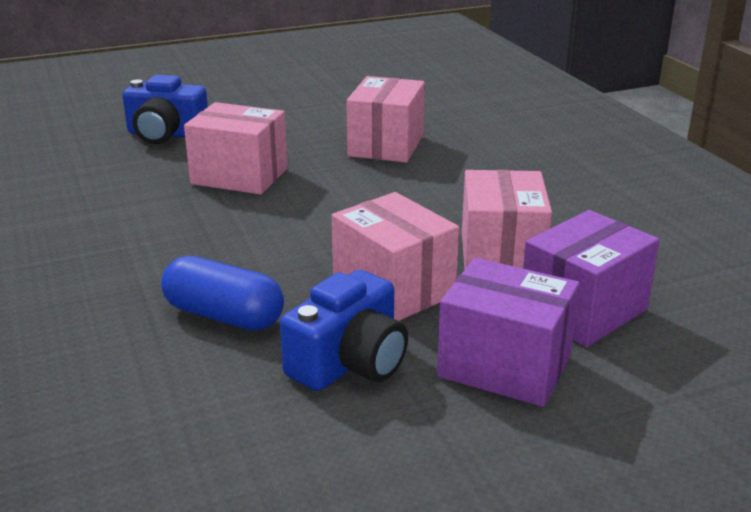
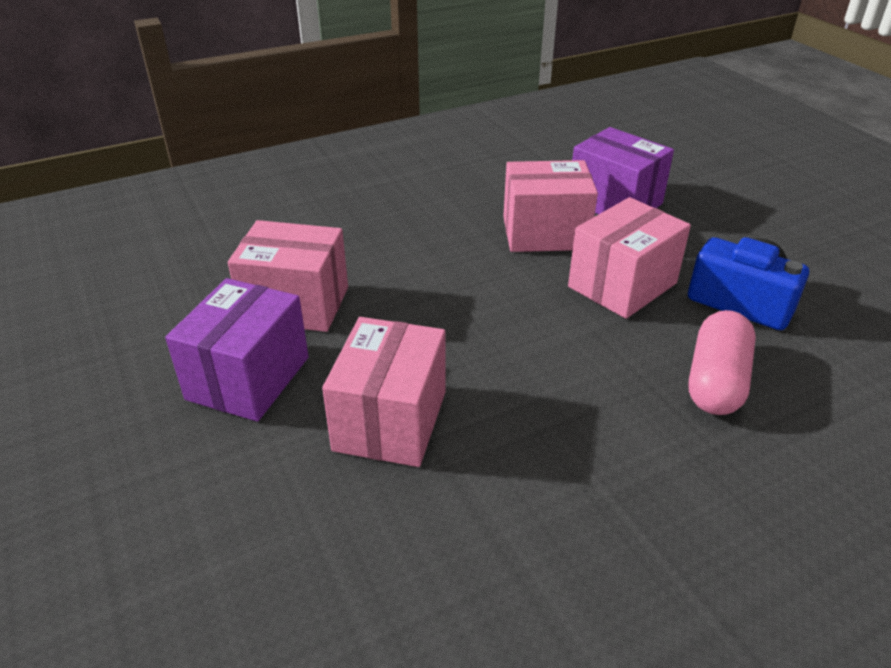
camera: 95 degrees left, 10 degrees up
blue camera [123,75,208,144] -> none
blue capsule [161,256,284,331] -> pink capsule [688,310,756,415]
purple box [437,258,580,407] -> purple box moved to [165,278,309,422]

